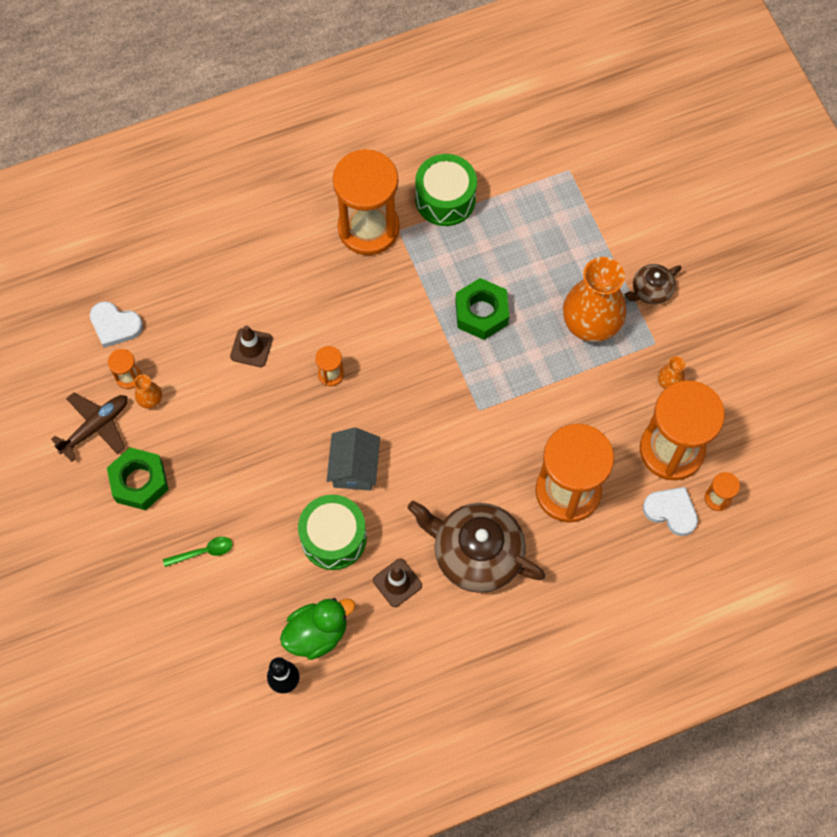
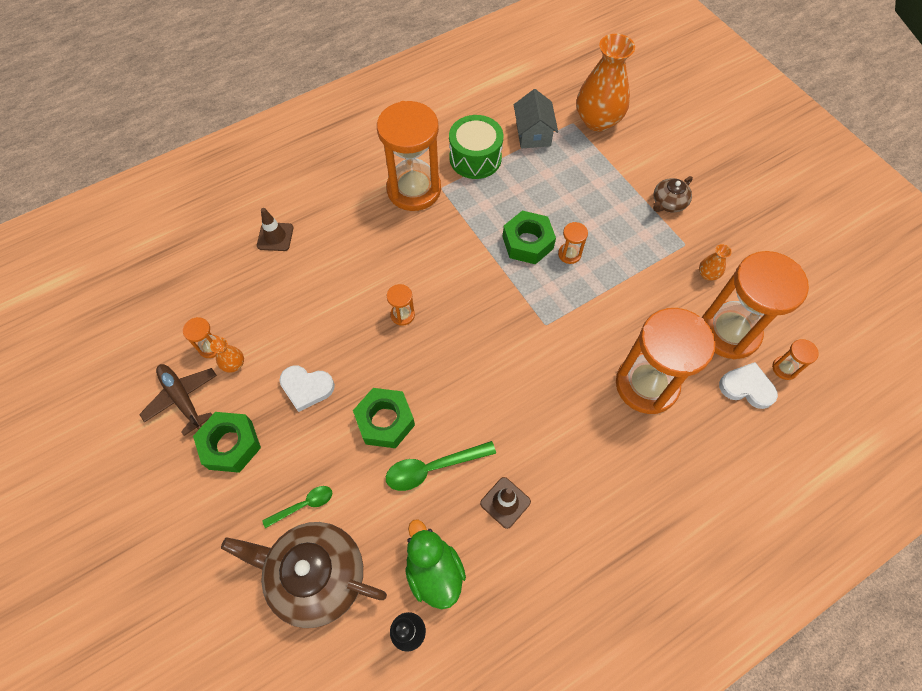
camera: 10 degrees left, 5 degrees down
brown plane [51,392,128,462] -> brown plane turned 75 degrees counterclockwise [139,364,217,436]
white heart [90,301,143,348] -> white heart moved to [279,366,335,412]
brown traffic cone [230,325,273,367] -> brown traffic cone moved to [257,208,293,251]
green duck [280,598,355,660] -> green duck turned 75 degrees counterclockwise [405,519,466,609]
green drum [298,495,367,570] -> green spoon [386,441,496,491]
grey house [327,428,380,491] -> grey house moved to [514,89,558,149]
brown teapot [407,501,545,593] -> brown teapot moved to [221,522,387,628]
orange vase [563,257,627,342] -> orange vase moved to [577,34,635,131]
none -> green nut [353,388,415,448]
none -> orange hourglass [558,222,588,264]

